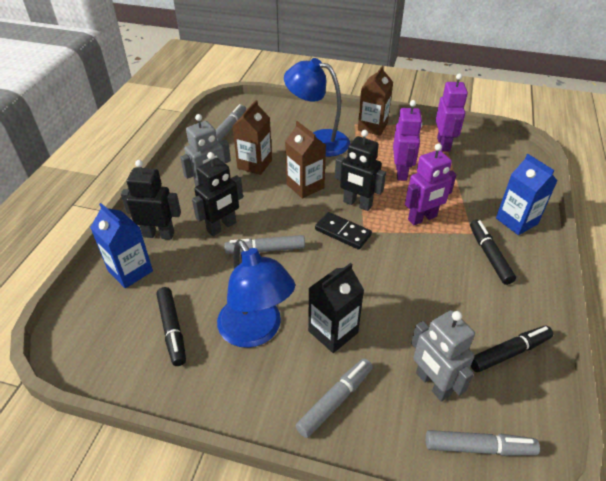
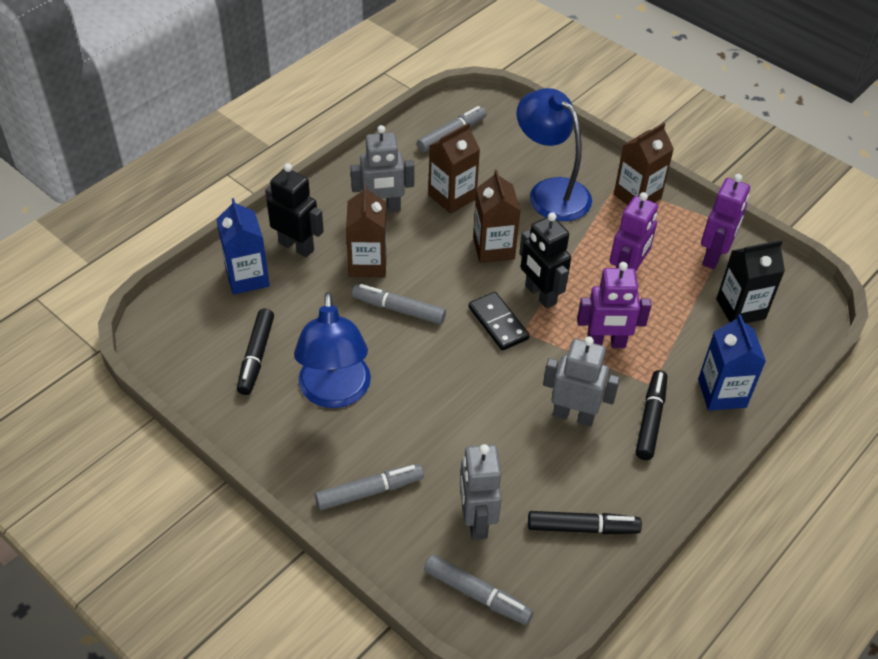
camera: 25 degrees right, 5 degrees up
black robot [192,152,243,236] -> brown carton [346,184,387,277]
black carton [308,263,364,353] -> black carton moved to [716,240,785,323]
none -> grey robot [543,336,620,426]

